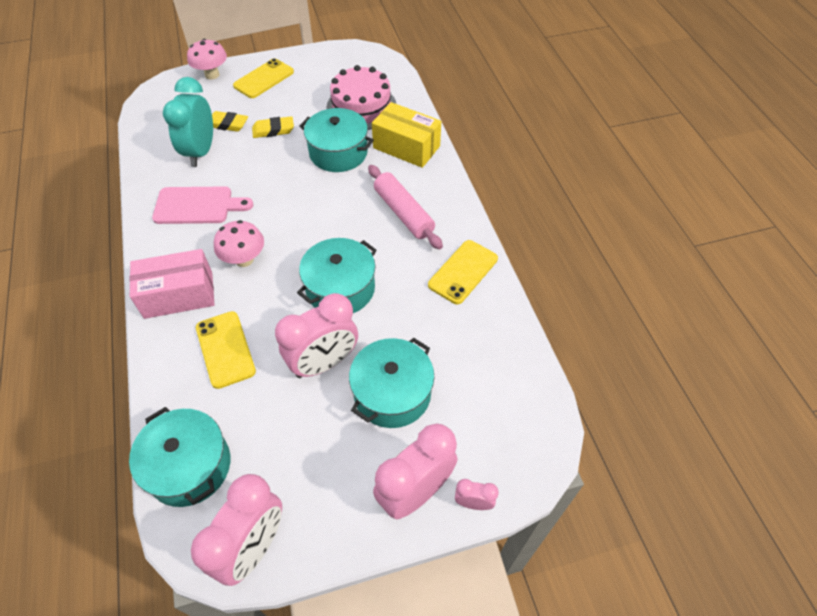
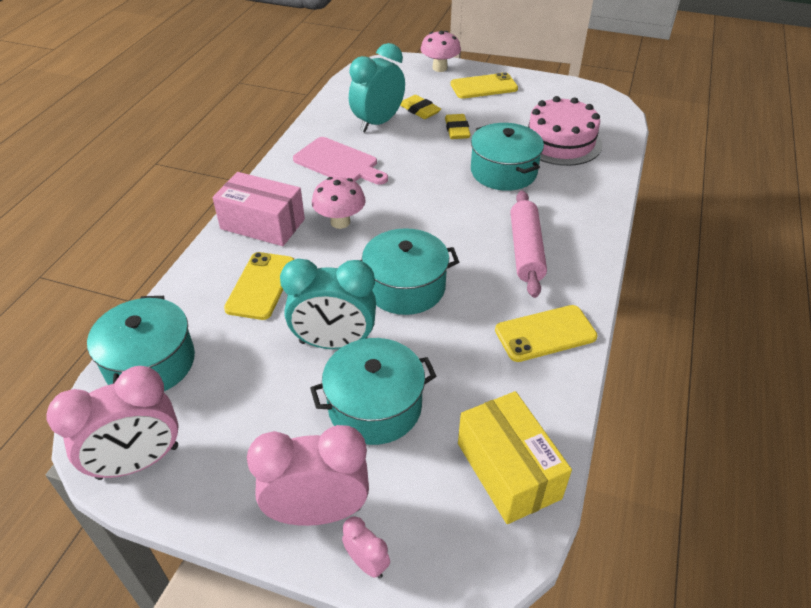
camera: 35 degrees right, 10 degrees down
yellow eraser [252,116,294,138] -> yellow eraser turned 60 degrees clockwise [445,114,471,139]
pink clock [275,293,358,378] -> turquoise clock [280,259,376,349]
yellow box [372,102,441,168] -> yellow box moved to [458,391,572,524]

